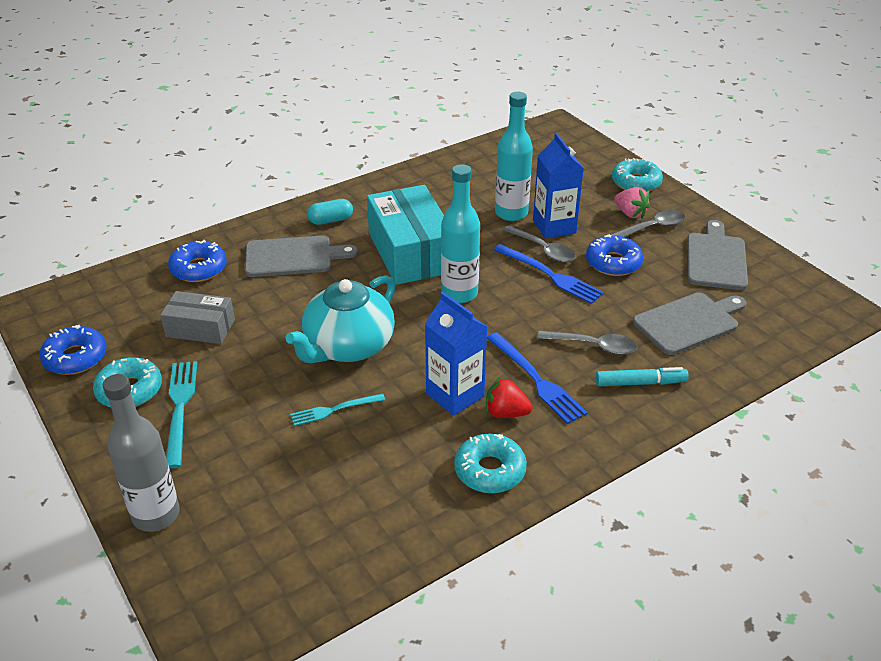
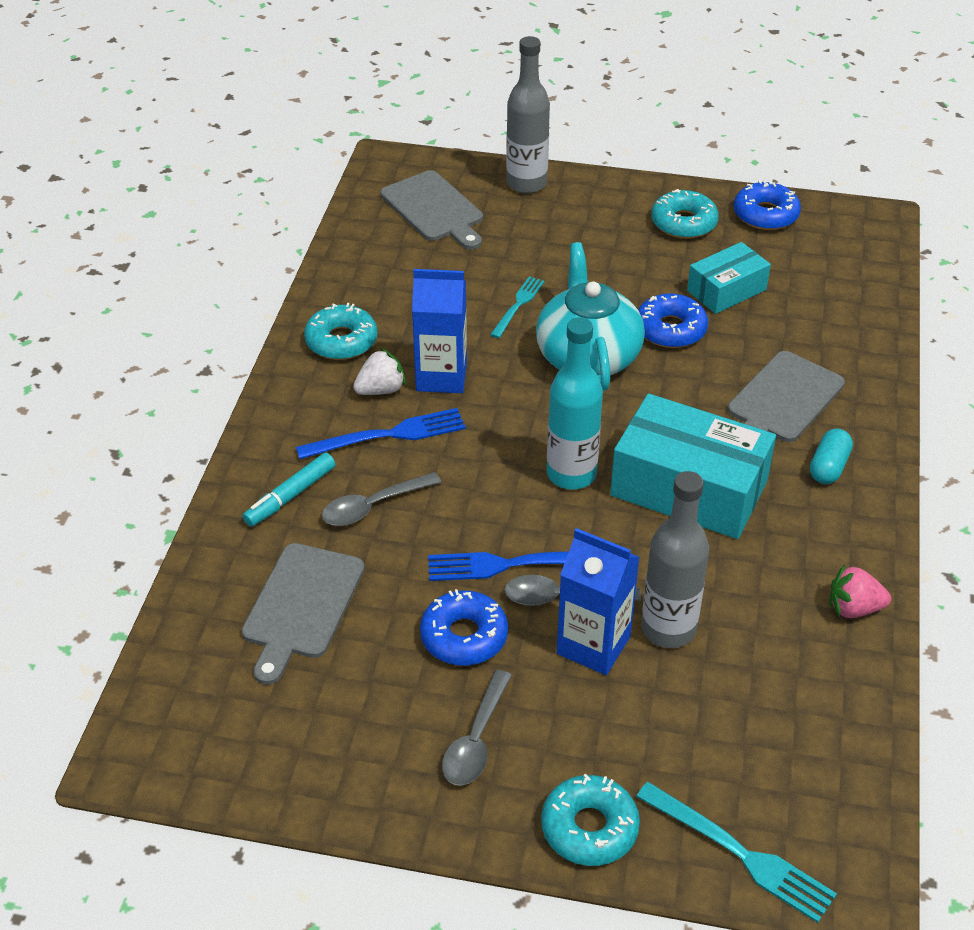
camera: 135 degrees right, 5 degrees up
grey box [160,291,235,344] -> turquoise box [687,242,771,314]
turquoise fork [166,361,197,469] -> turquoise fork moved to [636,782,837,923]
blue donut [168,240,227,282] -> blue donut moved to [638,293,708,348]
red strawberry [486,377,533,418] -> white strawberry [353,348,406,395]
blue fork [487,333,588,424] -> blue fork turned 150 degrees clockwise [296,408,466,459]
turquoise bottle [495,92,533,221] -> grey bottle [641,471,709,648]
pink strawberry [614,187,650,218] -> pink strawberry moved to [830,564,891,618]
grey cutting board [687,220,748,290] -> grey cutting board moved to [381,170,483,250]

